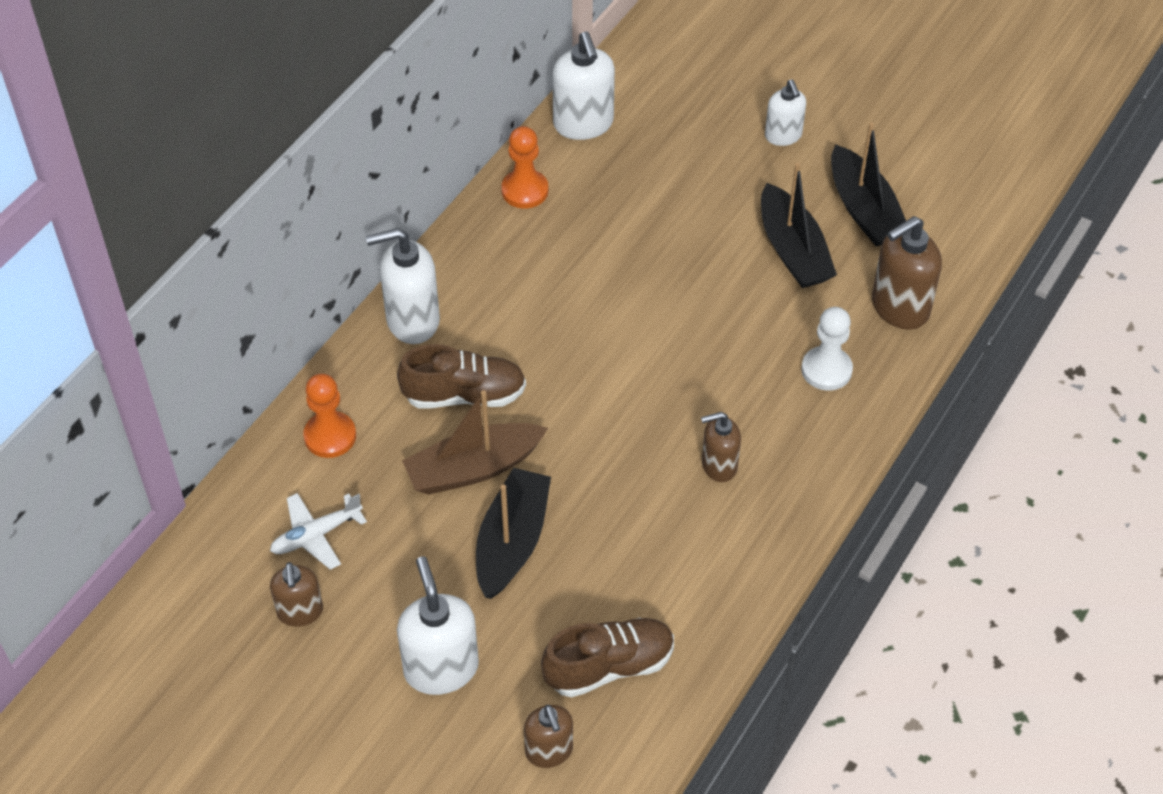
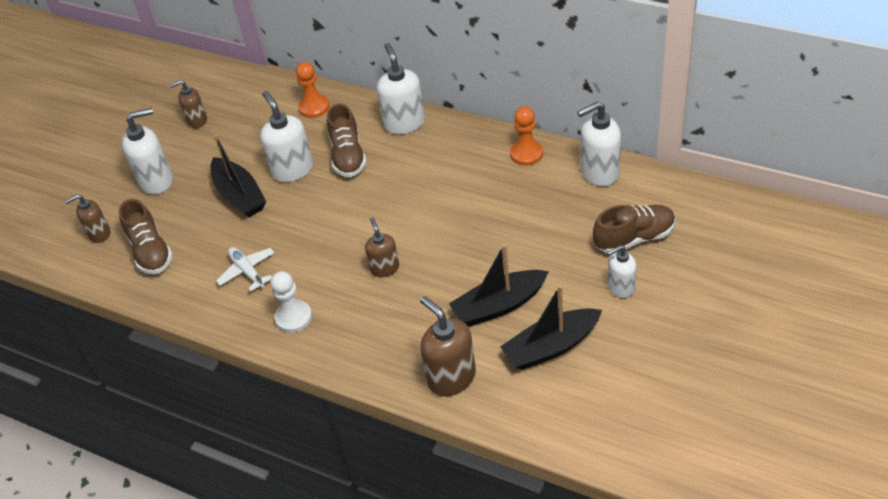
camera: 90 degrees right, 5 degrees down
white plane [270,493,367,570] -> white plane moved to [216,247,275,291]
brown boat [402,390,548,495] -> white soap dispenser [260,91,313,182]
black boat [476,468,551,599] -> black boat turned 45 degrees clockwise [210,134,266,218]
brown soap dispenser [701,412,741,482] -> brown soap dispenser moved to [365,218,399,277]
white pawn [801,307,853,391] -> white pawn moved to [270,271,312,333]
none -> brown shoe [593,205,676,253]

